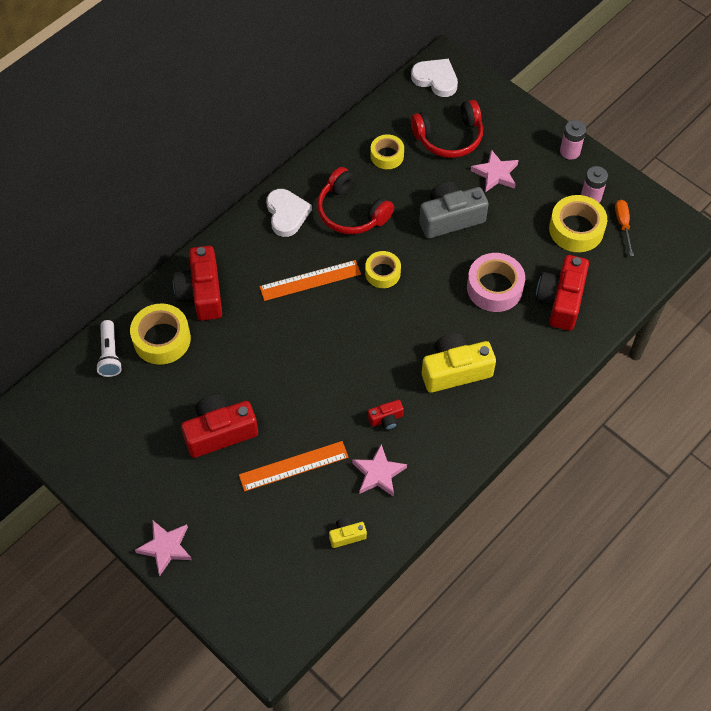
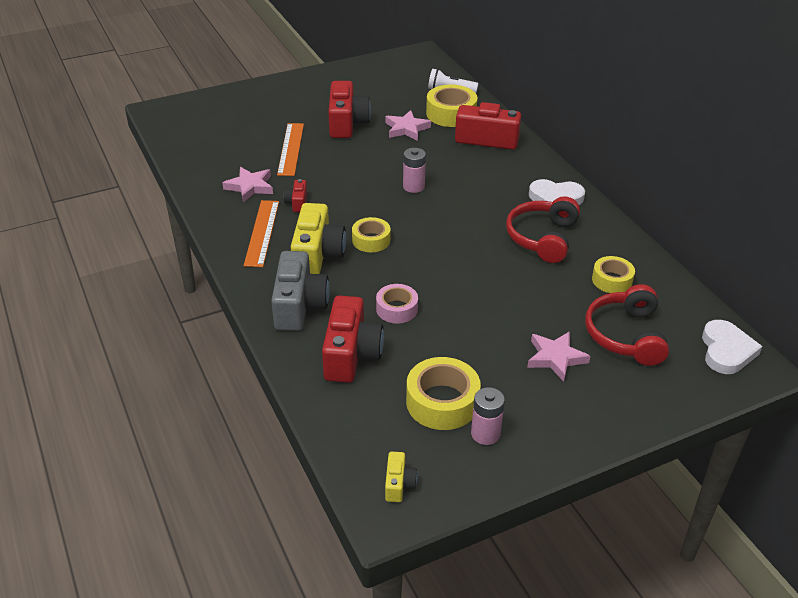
camera: 110 degrees right, 20 degrees down
pink star [135,521,192,576] -> pink star moved to [385,110,431,141]
orange ruler [259,260,361,301] -> orange ruler moved to [244,200,279,267]
red headphones [317,167,394,234] -> red headphones turned 45 degrees counterclockwise [506,196,580,263]
yellow camera [329,517,367,548] -> yellow camera moved to [385,452,417,502]
yellow tape [365,251,401,288] -> yellow tape moved to [352,217,390,252]
white heart [411,59,458,97] -> white heart turned 45 degrees counterclockwise [702,320,763,374]
grey camera [419,182,489,238] -> grey camera moved to [271,251,330,331]
pink tape [467,253,525,312] -> pink tape [376,284,418,324], size x0.64
red camera [536,255,589,331] -> red camera turned 60 degrees clockwise [322,296,384,383]
pink battery [560,120,586,160] -> pink battery moved to [403,148,426,193]
orange screwdriver [615,200,634,256] -> none

